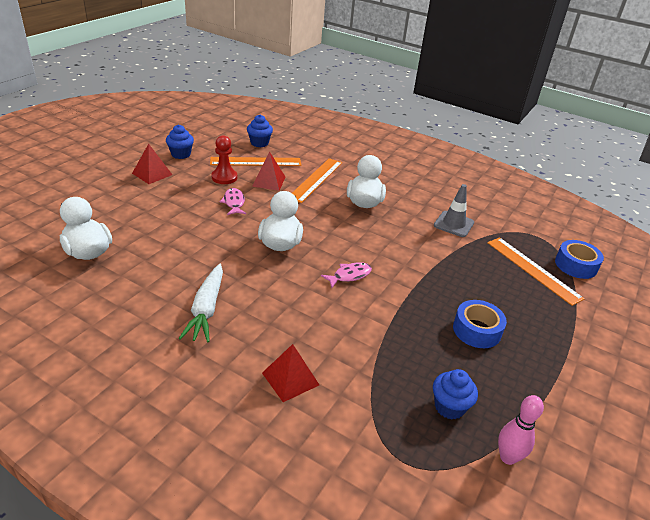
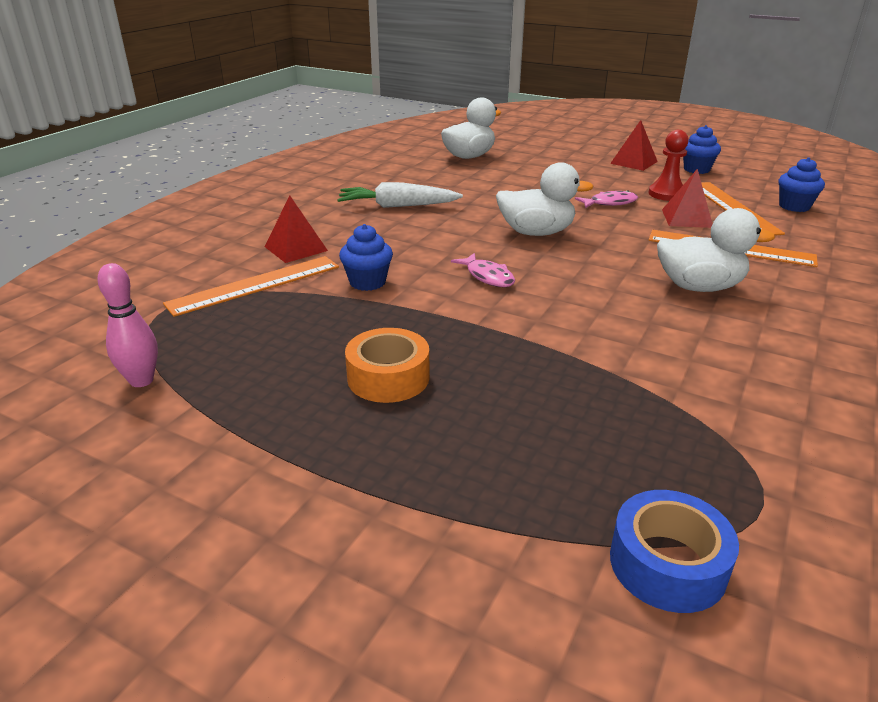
camera: 90 degrees right, 5 degrees down
blue cupcake [433,369,478,419] -> blue cupcake moved to [339,224,393,291]
grey traffic cone [434,184,474,237] -> none
blue tape [453,300,507,348] -> orange tape [345,328,429,403]
orange ruler [487,237,585,306] -> orange ruler moved to [163,256,339,317]

